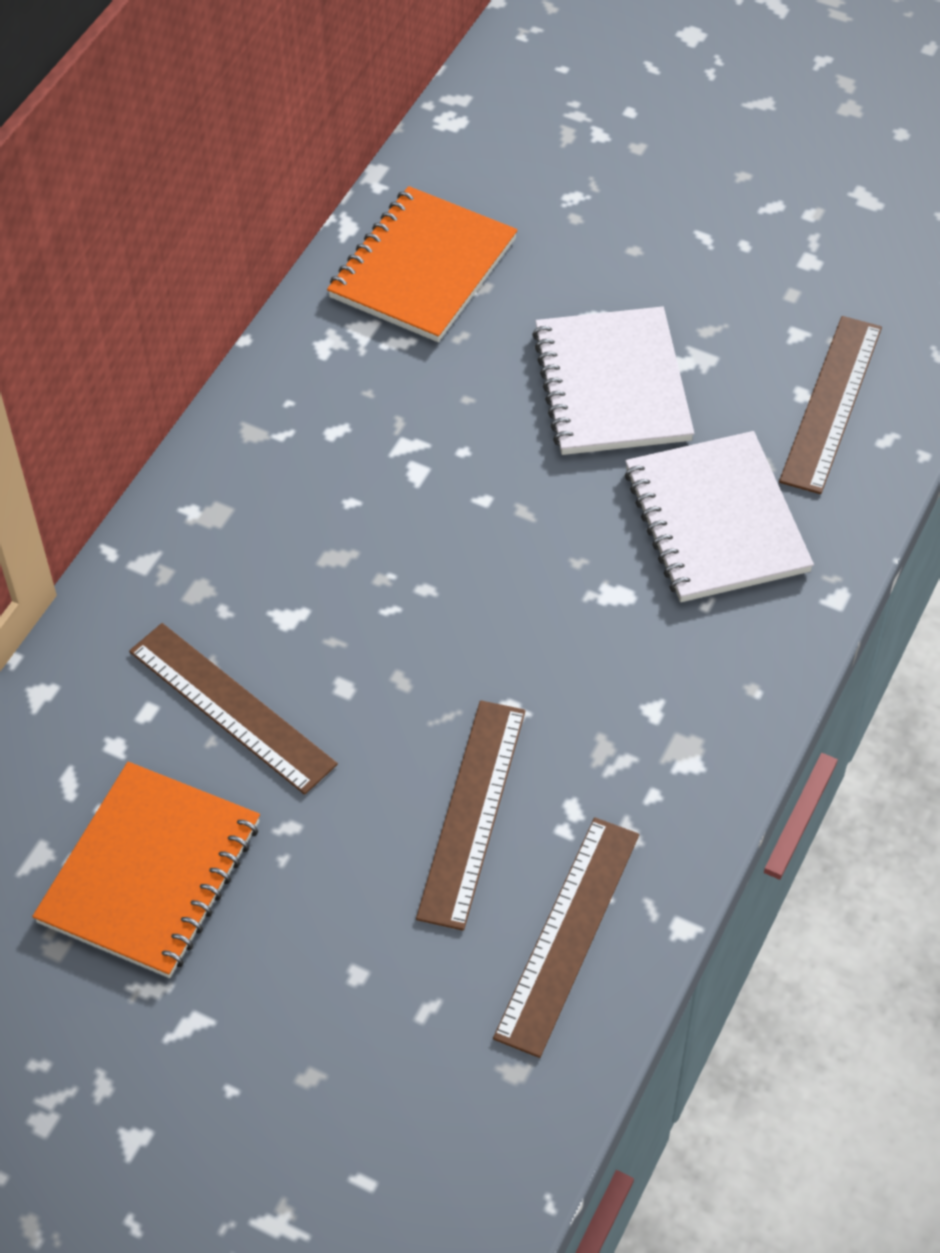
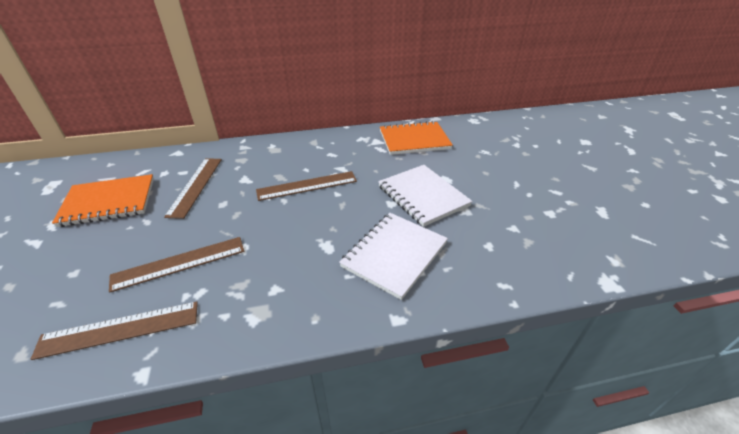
camera: 50 degrees right, 15 degrees down
white notebook [532,306,694,455] -> white notebook turned 75 degrees counterclockwise [378,165,473,227]
brown ruler [779,316,882,494] -> brown ruler moved to [256,171,357,201]

